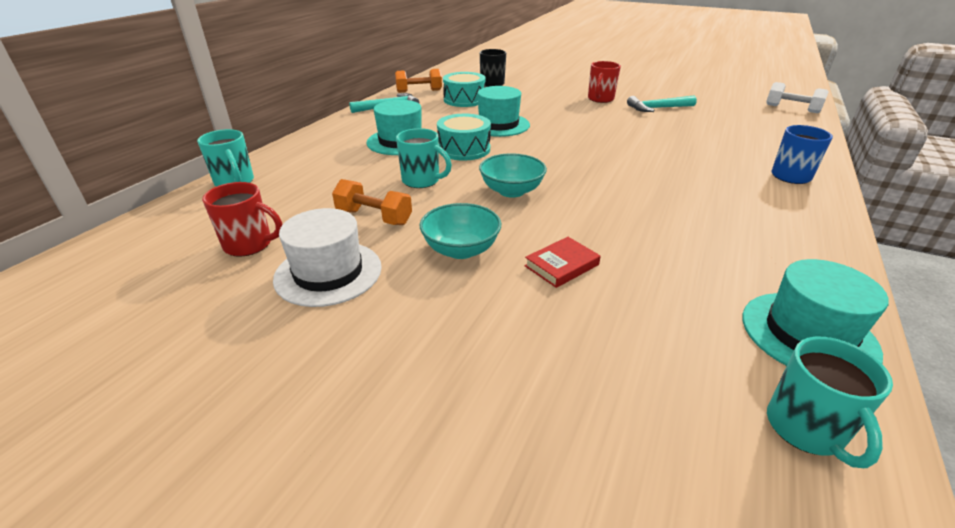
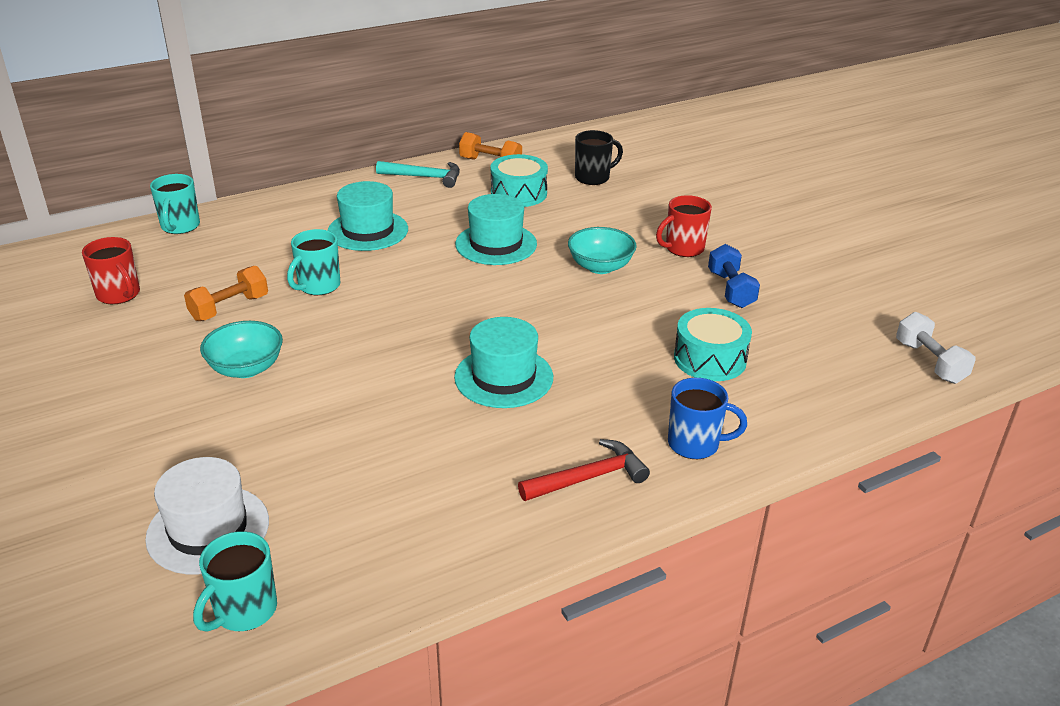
camera: 35 degrees right, 0 degrees up
white hat [273,208,382,307] -> white hat moved to [145,457,269,574]
orange dumbbell [332,179,412,225] -> orange dumbbell turned 75 degrees clockwise [184,266,268,321]
turquoise mug [396,128,452,188] -> turquoise mug turned 60 degrees clockwise [287,229,340,295]
turquoise drum [437,114,491,161] -> turquoise drum moved to [674,308,752,381]
turquoise bowl [479,153,547,198] -> turquoise bowl moved to [568,227,637,274]
red book [525,237,601,288] -> none
turquoise hammer [627,96,697,112] -> blue dumbbell [708,244,760,308]
turquoise hat [743,259,889,366] -> turquoise hat moved to [454,317,553,408]
none -> red hammer [518,439,650,501]

